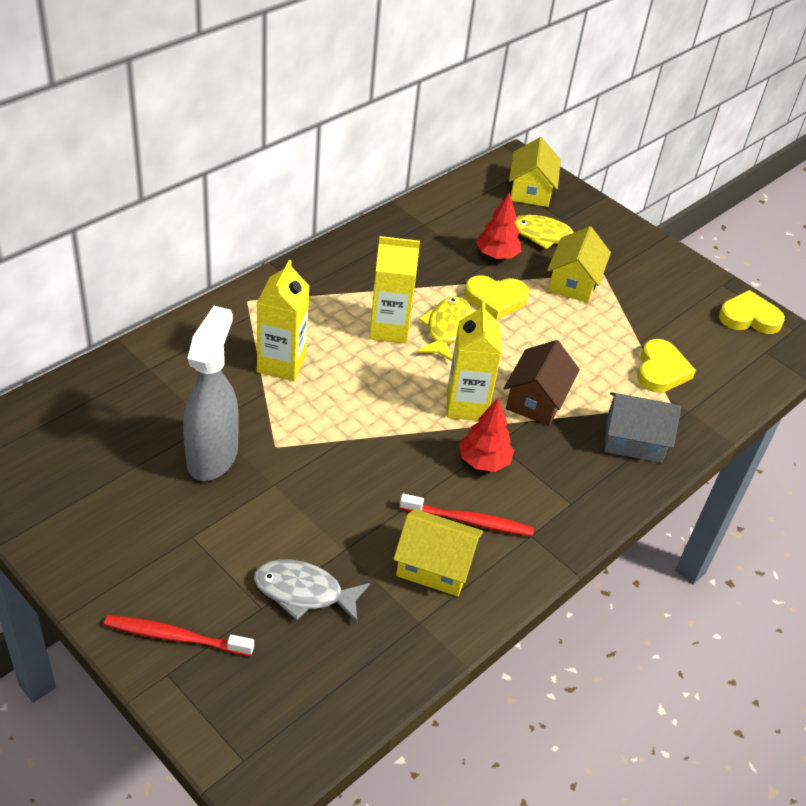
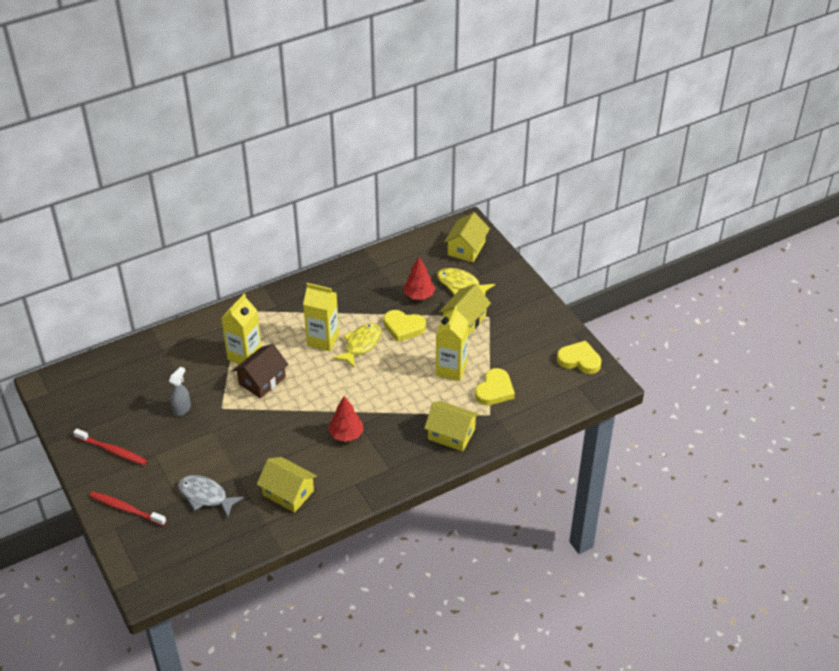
camera: 20 degrees right, 0 degrees up
grey spray bottle [183,306,239,481] -> grey spray bottle [169,367,191,416], size x0.50
red toothbrush [400,494,534,536] -> red toothbrush moved to [73,429,147,465]
yellow carton [447,302,502,421] -> yellow carton moved to [436,306,469,381]
brown house [504,340,580,426] -> brown house moved to [232,344,289,398]
grey house [604,392,681,463] -> yellow house [424,401,479,452]

